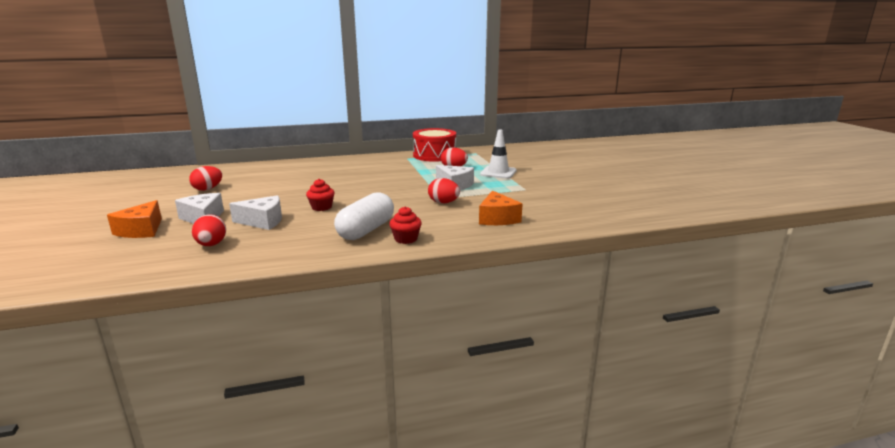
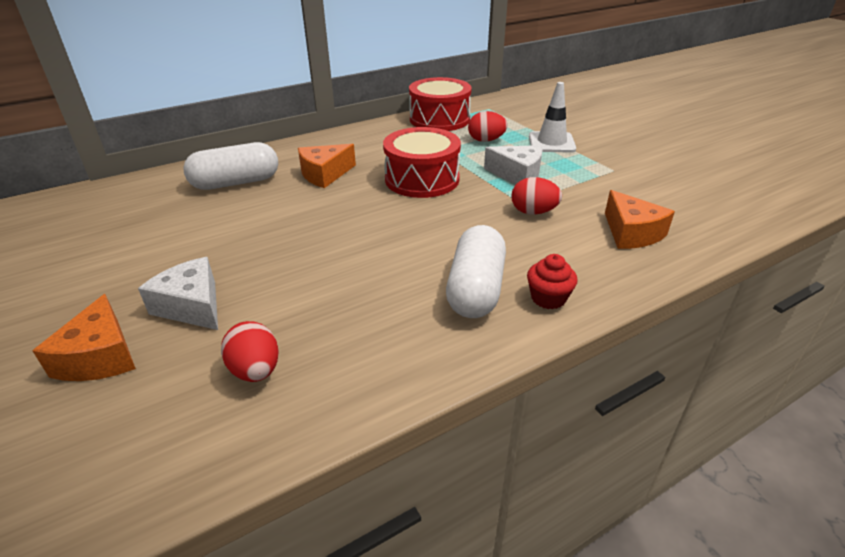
camera: 15 degrees left, 15 degrees up
red egg [189,166,222,191] -> none
white cheese [229,195,282,230] -> none
red cupcake [306,179,335,211] -> none
none -> white capsule [183,142,278,190]
none -> orange cheese [298,144,356,188]
none -> red drum [383,127,461,198]

